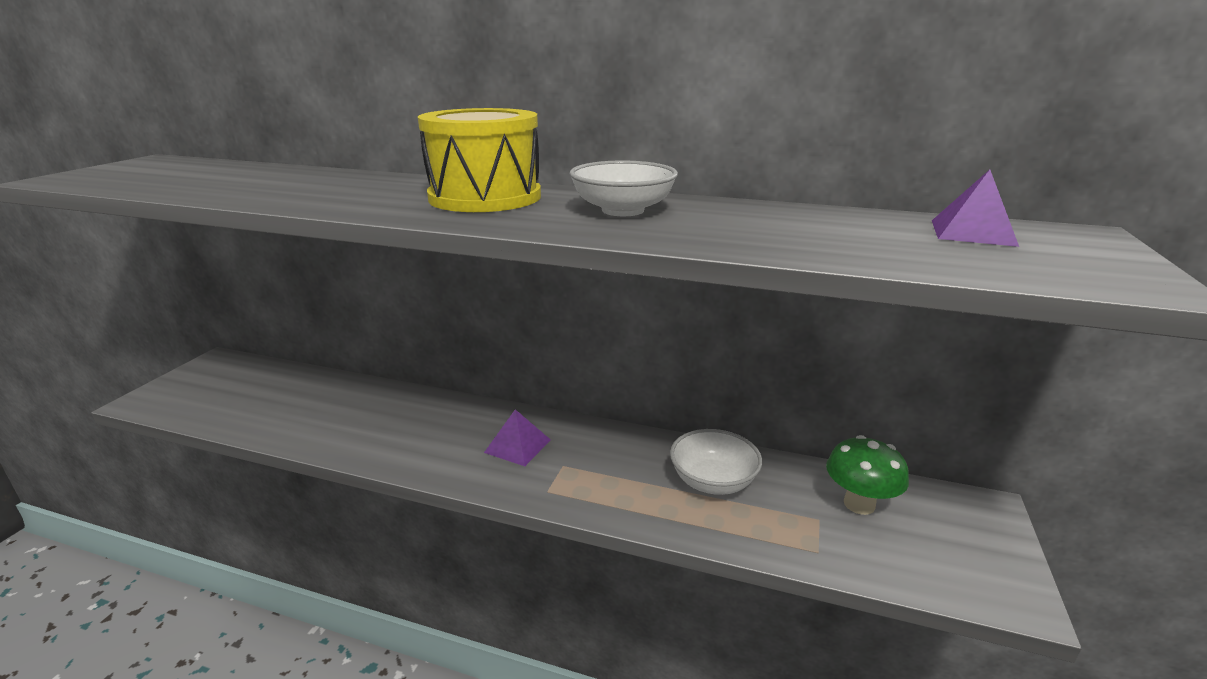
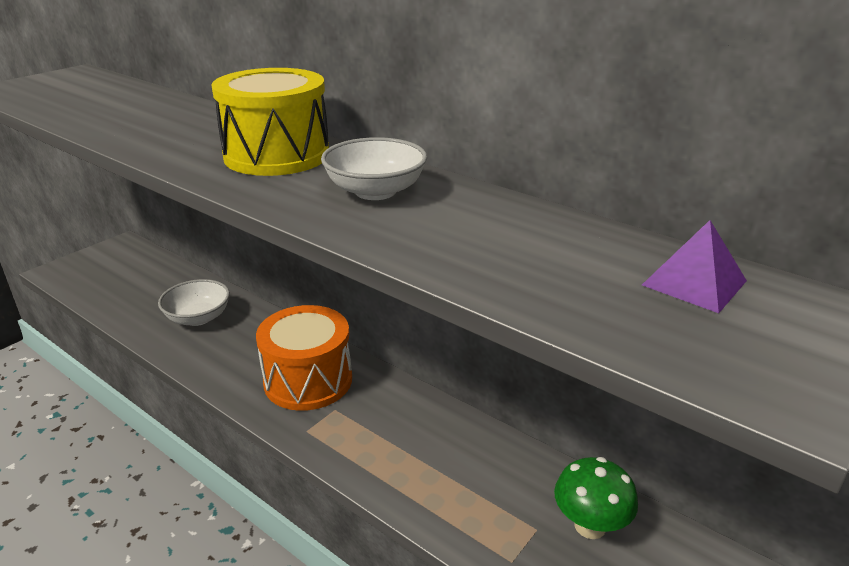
camera: 20 degrees right, 5 degrees up
purple pyramid [484,409,551,466] -> orange drum [256,305,352,411]
white bowl [670,429,762,495] -> white bowl moved to [158,279,230,326]

